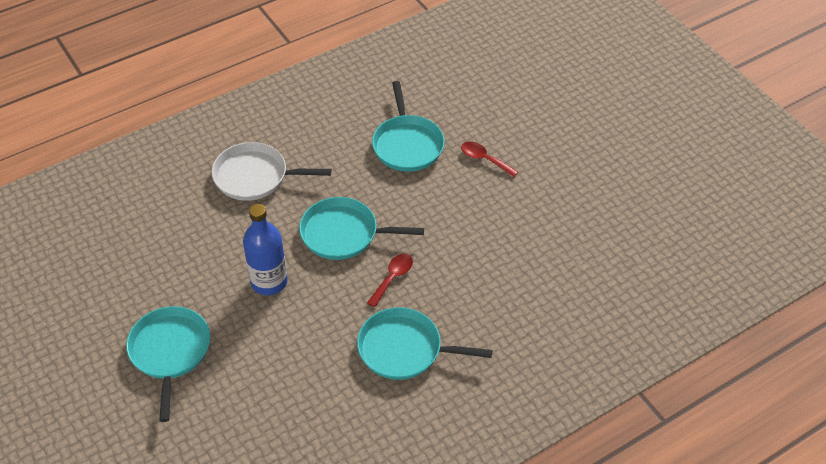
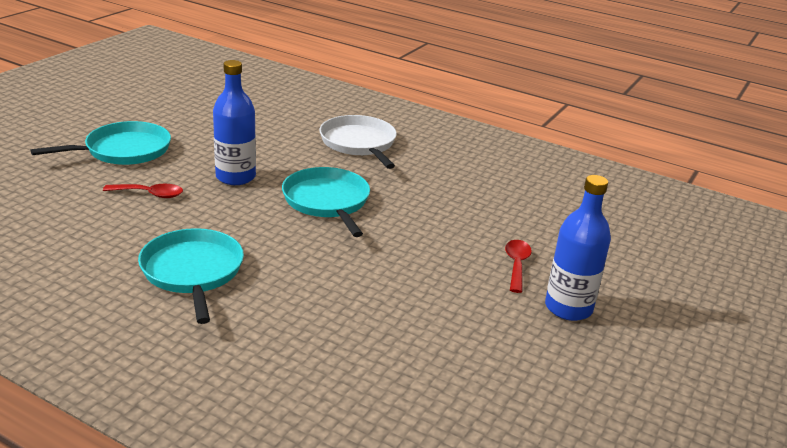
camera: 60 degrees right, 20 degrees down
red spoon [367,254,413,307] -> red spoon moved to [103,184,183,198]
turquoise pan [372,81,445,172] -> none
none -> blue bottle [545,175,611,321]

